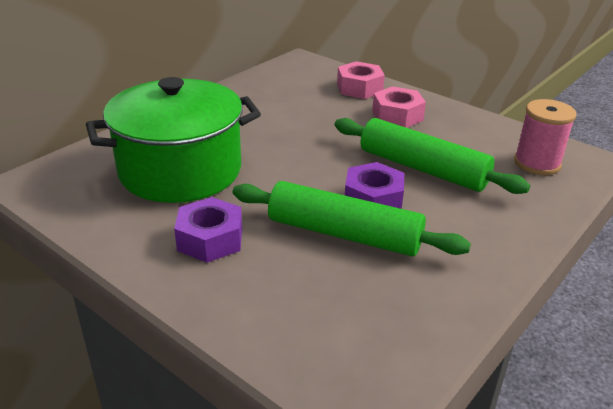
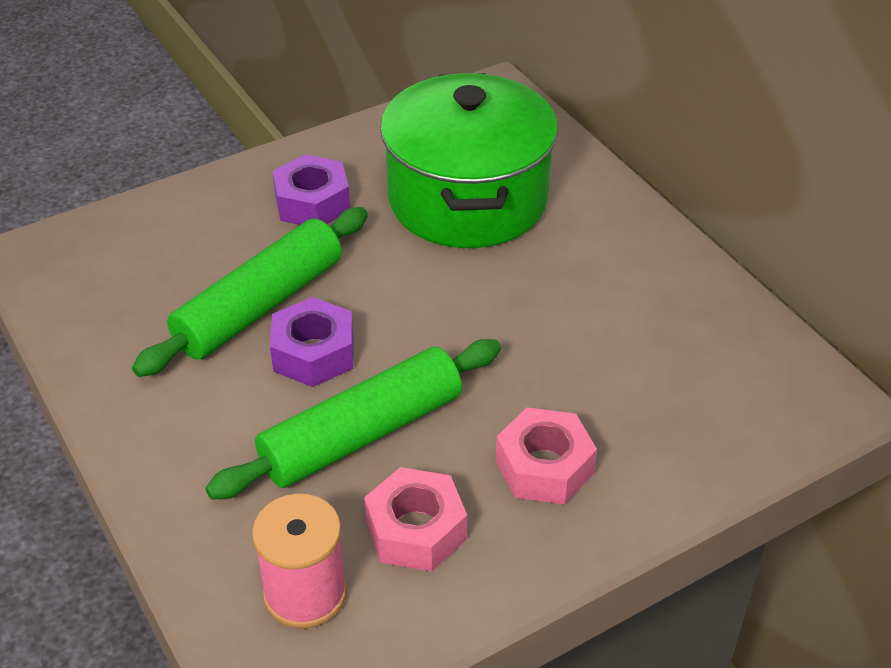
camera: 110 degrees right, 10 degrees up
pink nut [337,61,385,99] -> pink nut moved to [364,467,467,572]

